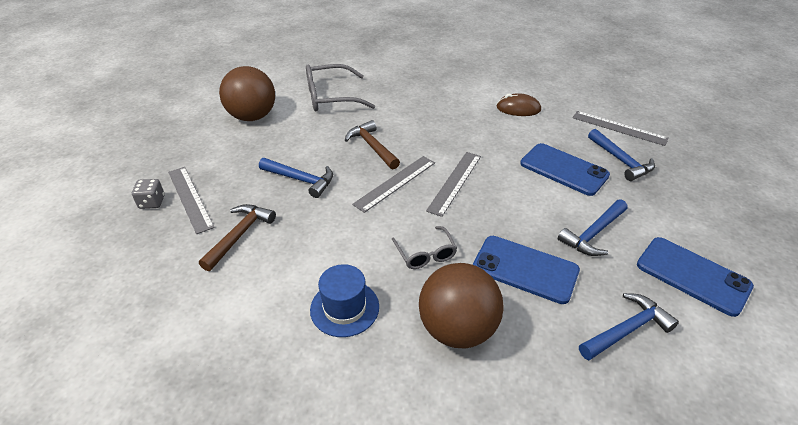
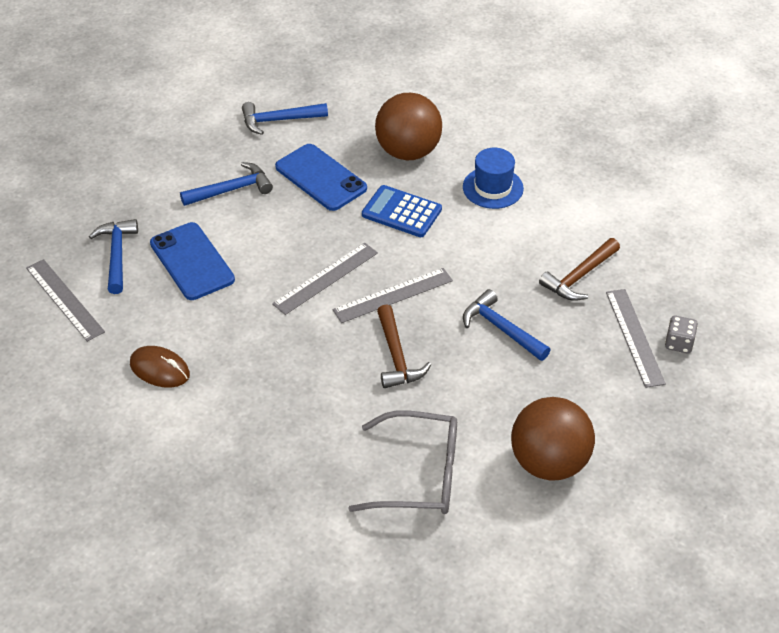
camera: 160 degrees left, 5 degrees up
grey glasses [392,226,457,269] -> blue calculator [362,185,442,237]
blue phone [637,237,754,317] -> none

